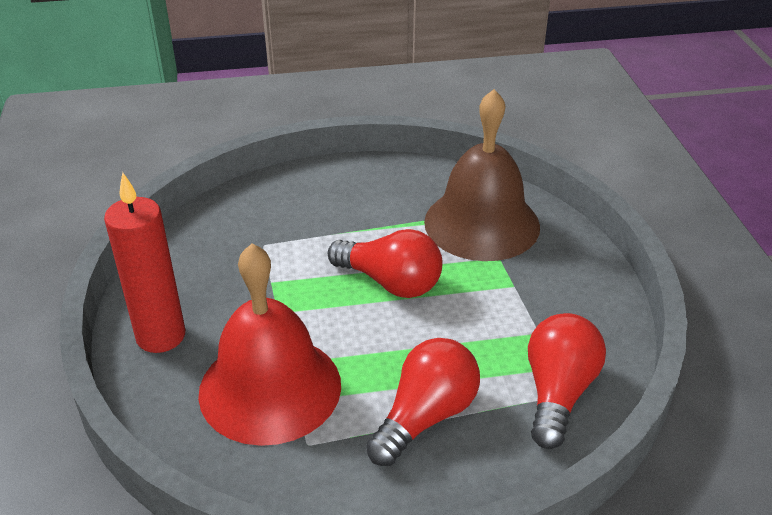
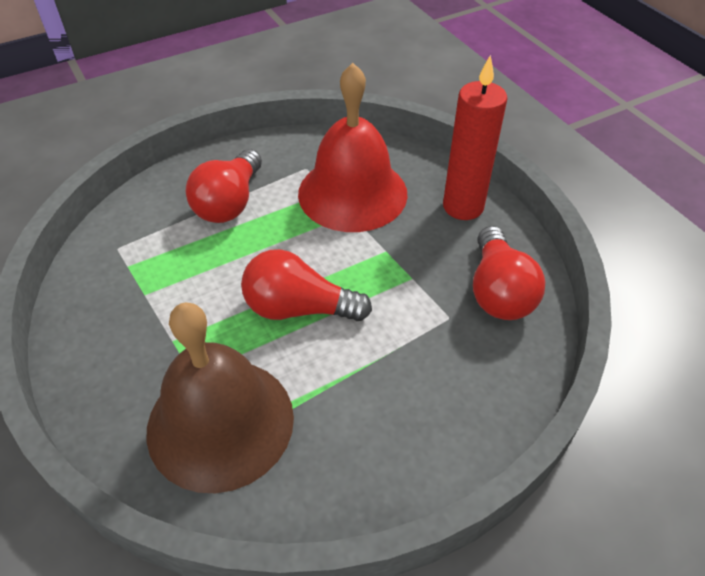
camera: 160 degrees right, 10 degrees up
red light bulb [528,313,606,449] -> red light bulb moved to [473,226,545,320]

